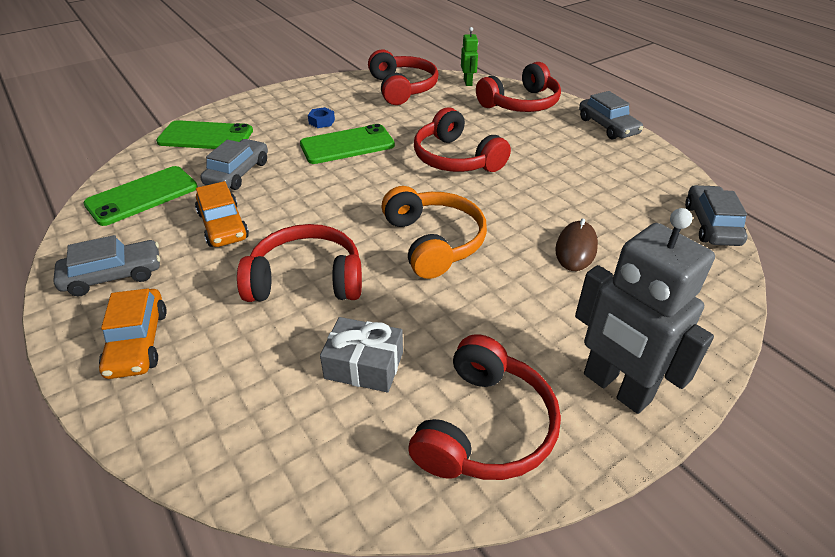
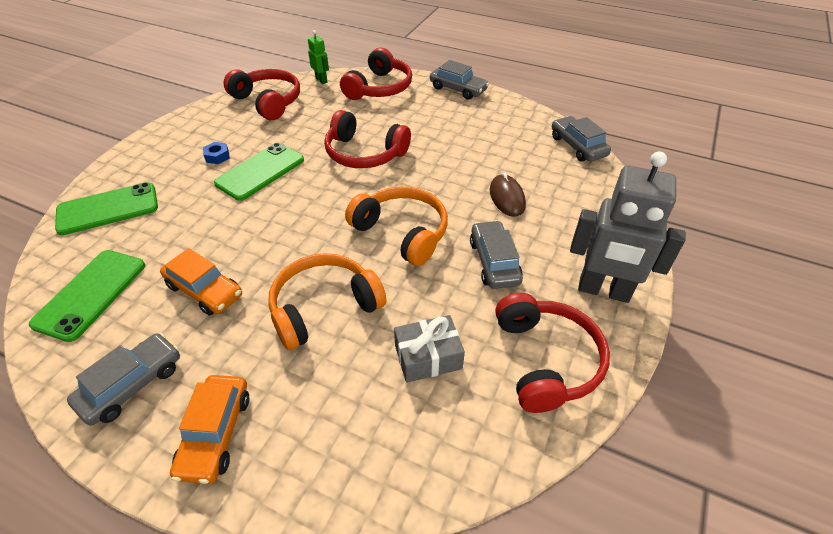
camera: 30 degrees left, 5 degrees up
orange car [99,288,167,379] -> orange car turned 45 degrees clockwise [170,375,249,484]
grey car [200,139,268,190] -> grey car moved to [470,220,523,289]
red headphones [237,224,362,302] -> orange headphones [268,253,387,350]

